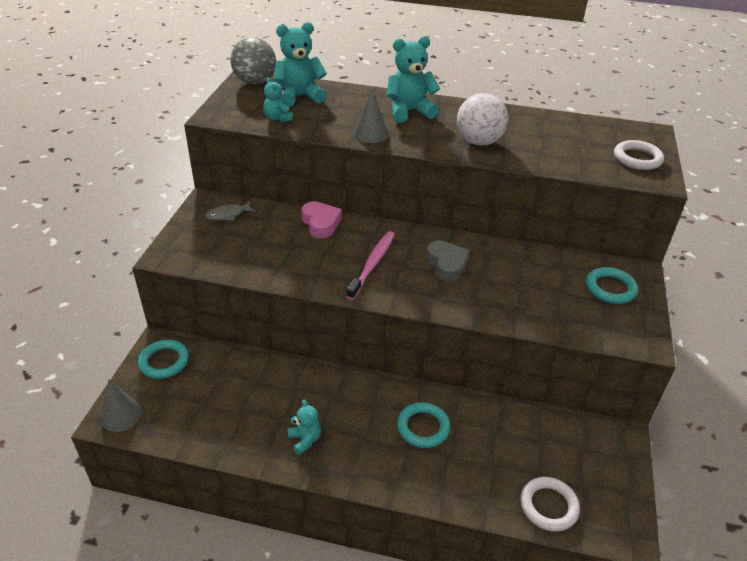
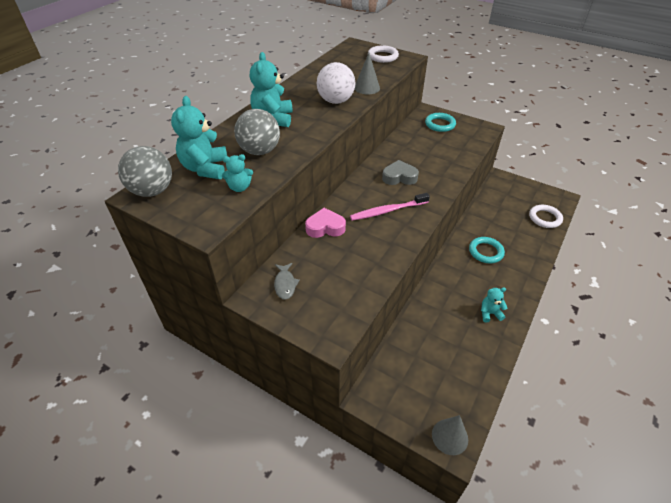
camera: 70 degrees left, 5 degrees up
turquoise ring [138,340,189,379] -> none
pink toothbrush [346,231,395,300] -> pink toothbrush turned 60 degrees counterclockwise [350,193,430,221]
grey cone [353,89,388,143] -> grey cone moved to [355,53,380,94]
none -> grey ball [234,109,280,155]

